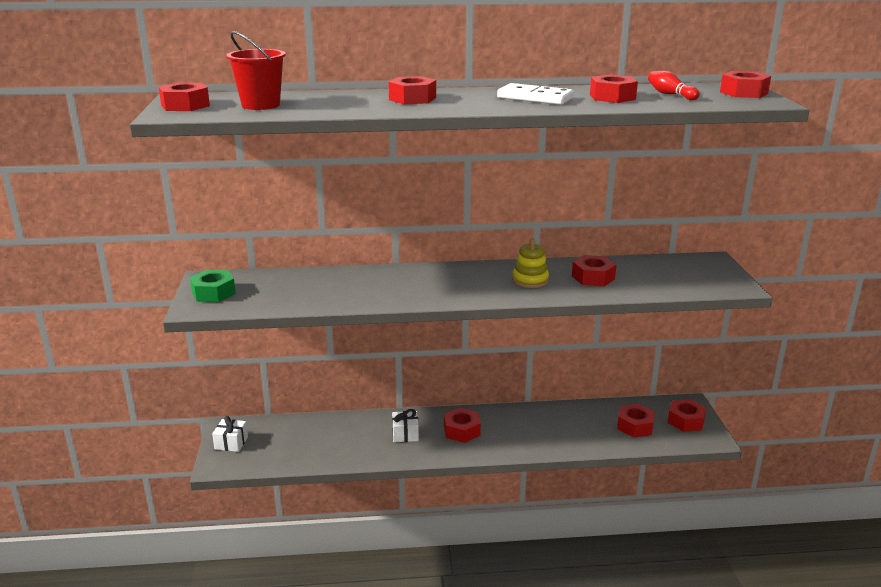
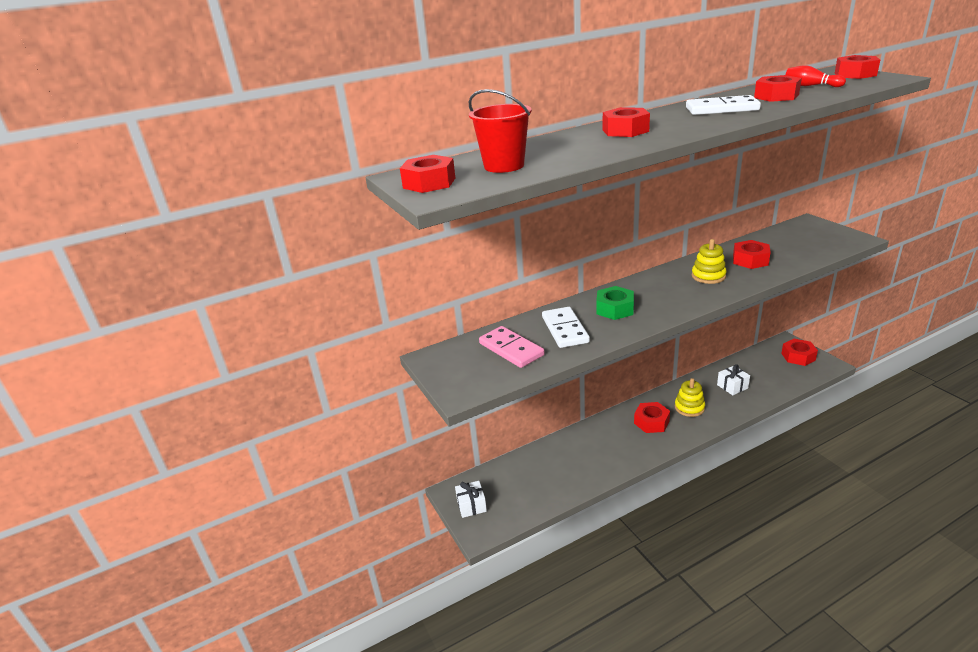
camera: 20 degrees left, 5 degrees up
green nut [190,270,236,302] -> green nut moved to [596,286,634,320]
white gift [392,409,419,442] -> white gift moved to [717,364,750,395]
red nut [617,404,655,438] -> none
none -> pink domino [479,326,545,368]
none -> white domino [542,307,590,348]
none -> yellow stacking toy [675,378,705,417]

